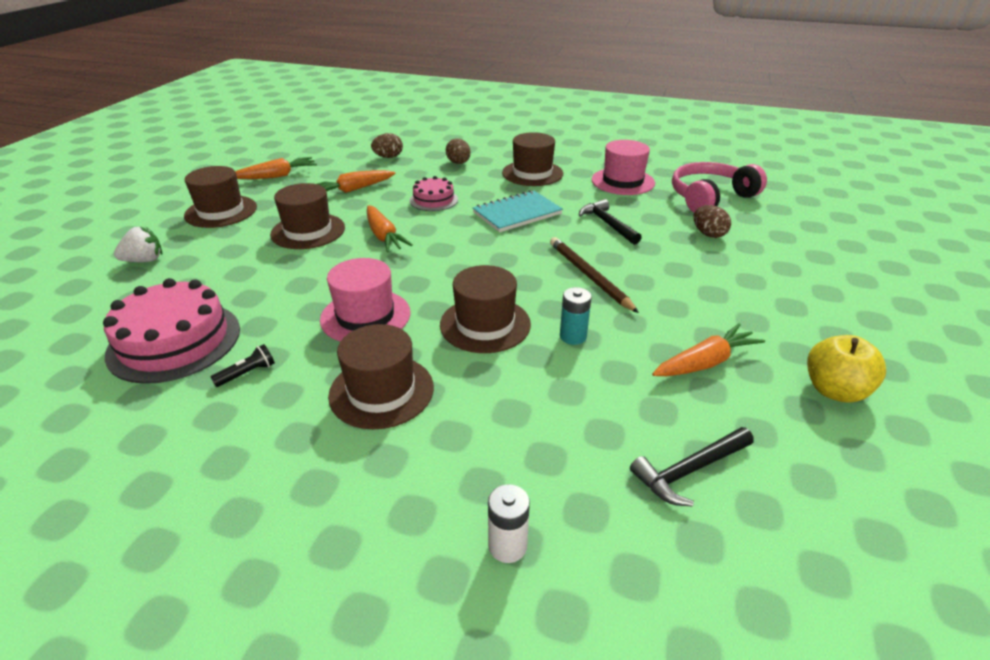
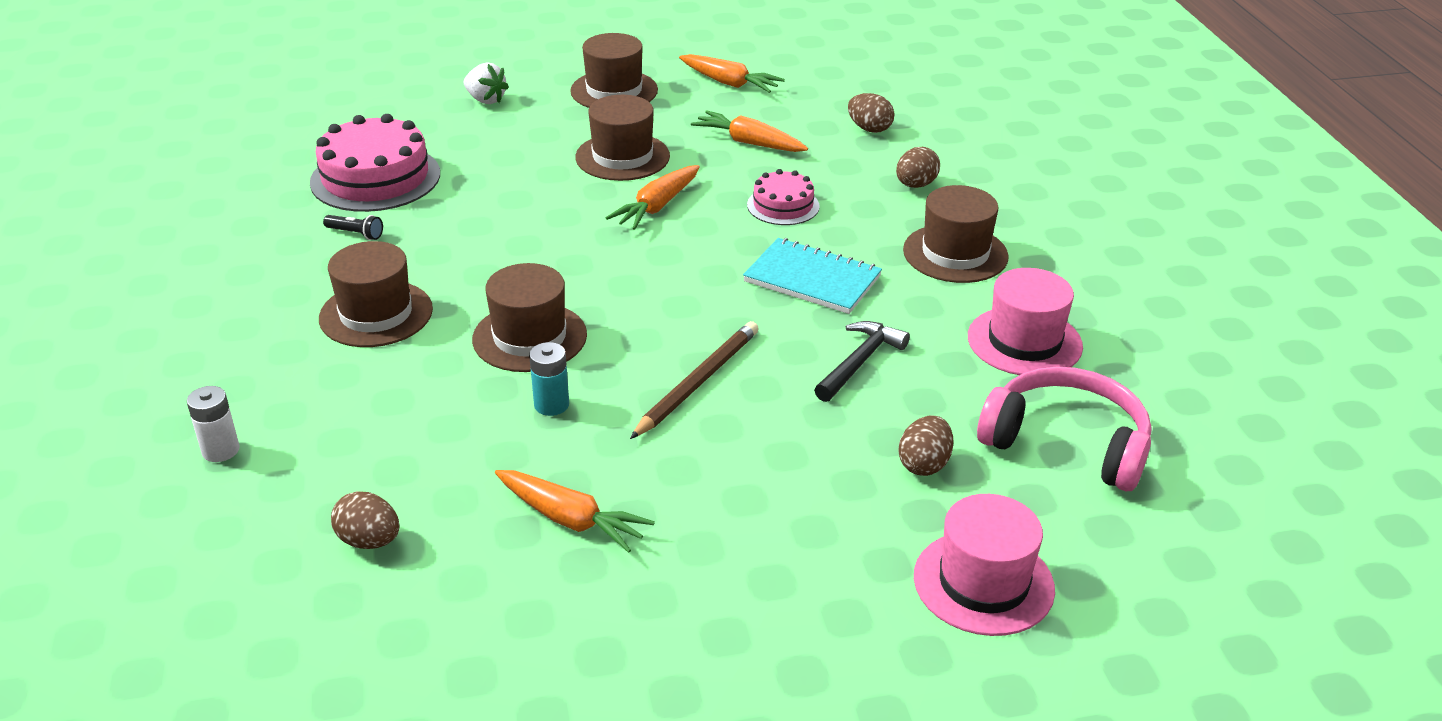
camera: 60 degrees right, 0 degrees up
pink hat [320,258,410,342] -> pink hat moved to [914,494,1055,636]
black hammer [630,427,754,507] -> brown egg [331,491,399,549]
yellow apple [807,335,886,403] -> none

